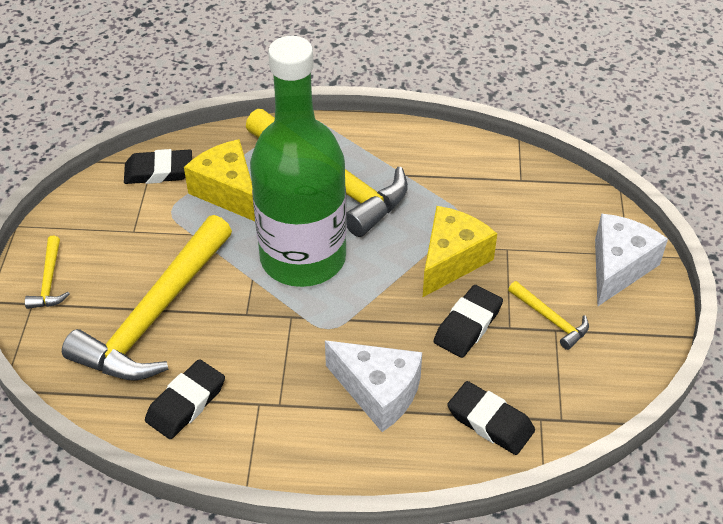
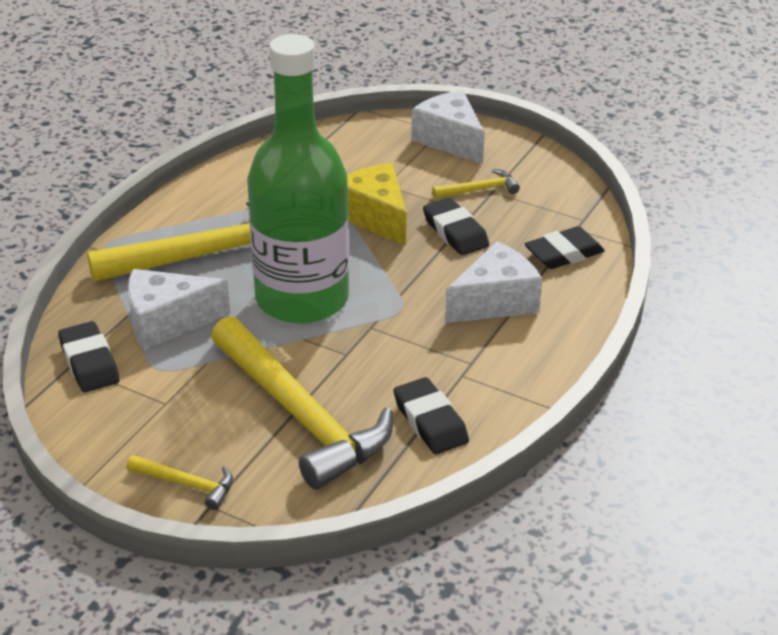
camera: 65 degrees left, 10 degrees down
black eraser [124,149,192,184] -> black eraser turned 45 degrees counterclockwise [58,321,120,392]
yellow cheese [184,139,255,221] -> white cheese [128,269,230,350]

